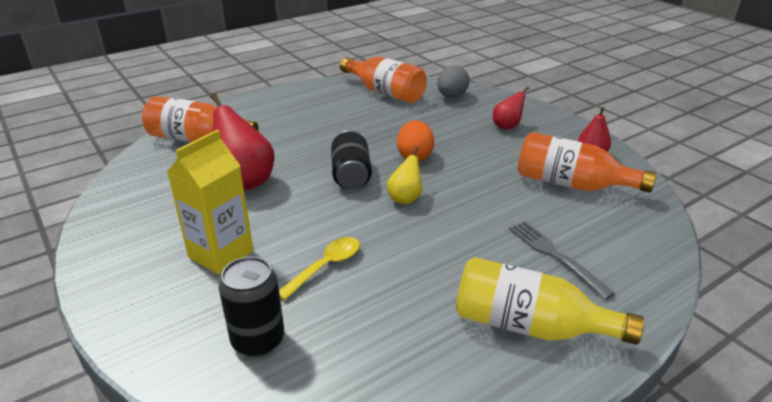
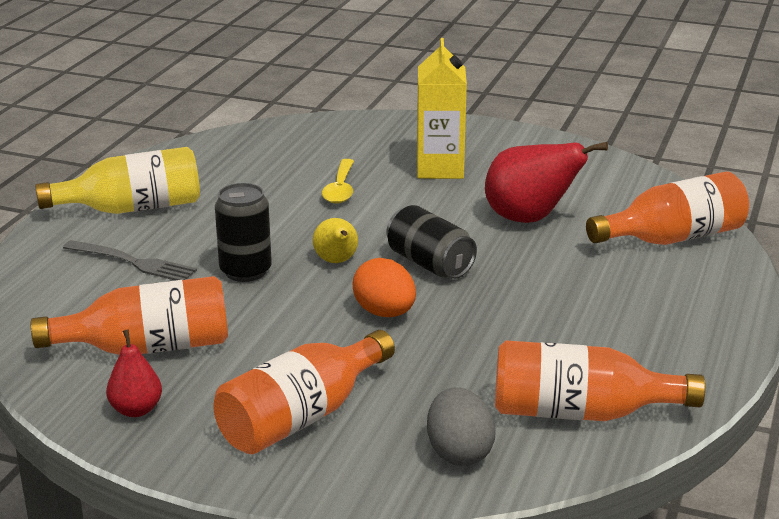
camera: 145 degrees right, 5 degrees down
black can [218,256,284,357] -> black can moved to [215,183,272,282]
red pear [493,86,529,130] -> orange bottle [213,330,395,454]

